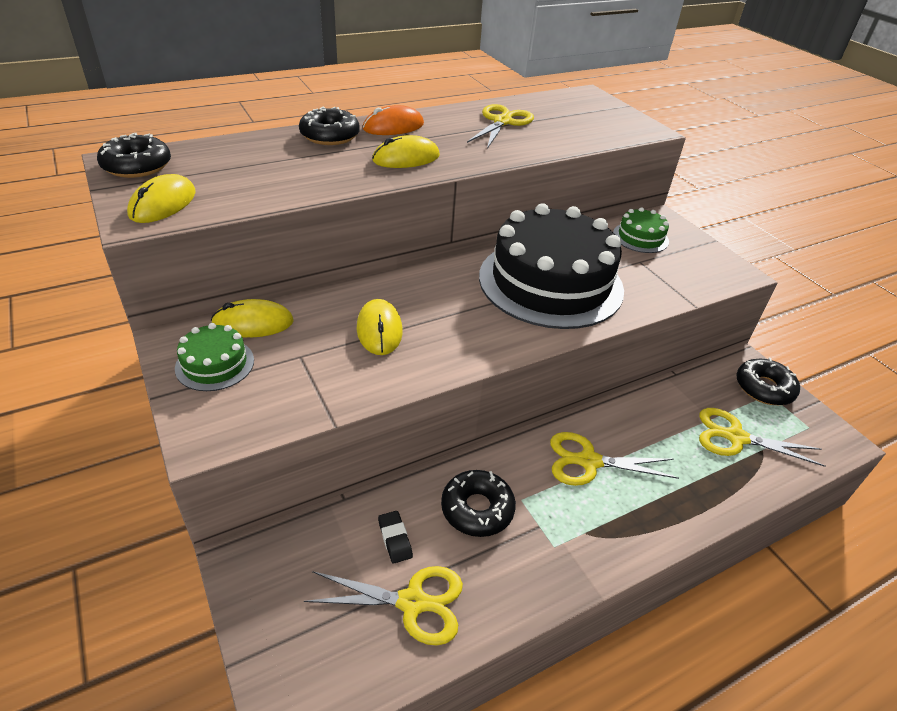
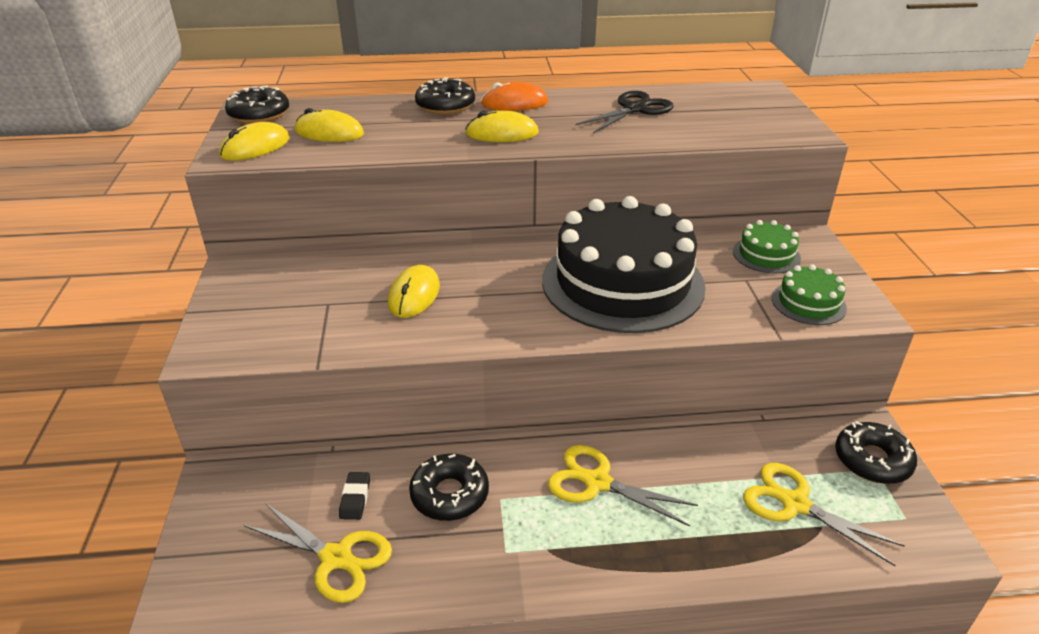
camera: 25 degrees right, 5 degrees down
green cake [175,323,254,391] -> green cake moved to [772,264,847,325]
yellow mouse [211,299,294,338] -> yellow mouse moved to [295,108,364,142]
yellow scissors [467,104,534,149] -> black scissors [575,91,674,134]

